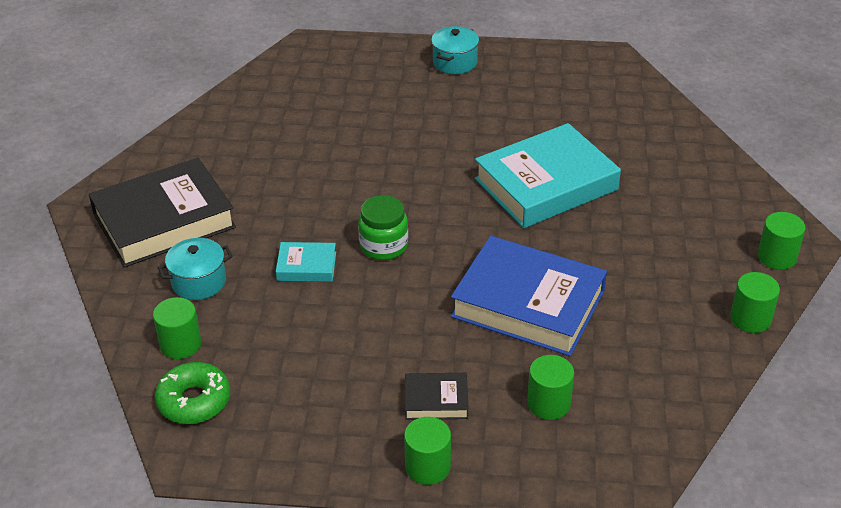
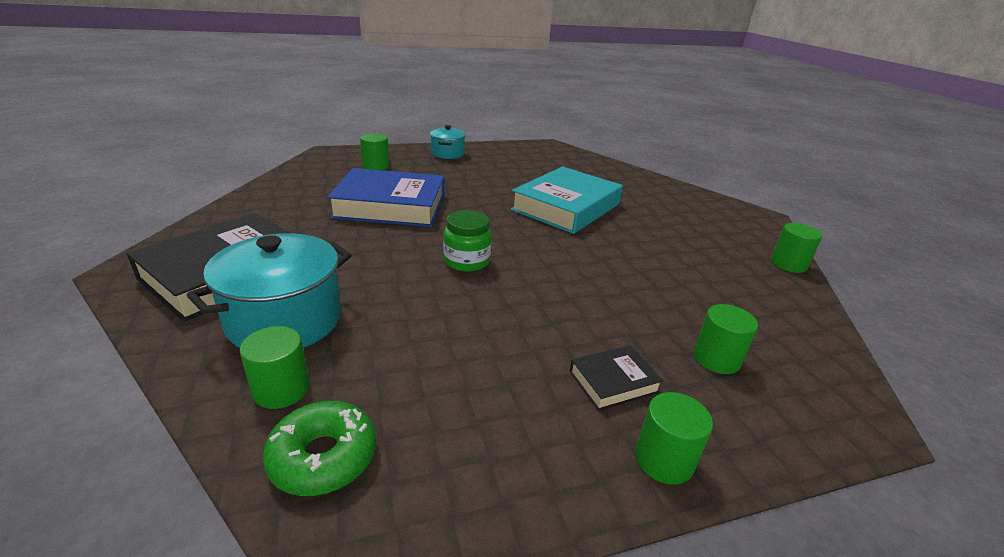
camera: 25 degrees left, 10 degrees down
turquoise pot [158,238,233,300] -> turquoise pot [187,233,352,348], size x1.73
turquoise book [276,242,336,282] -> none
blue book [451,236,607,356] -> blue book moved to [327,168,444,227]
green cylinder [758,212,806,270] -> green cylinder moved to [360,133,389,170]

